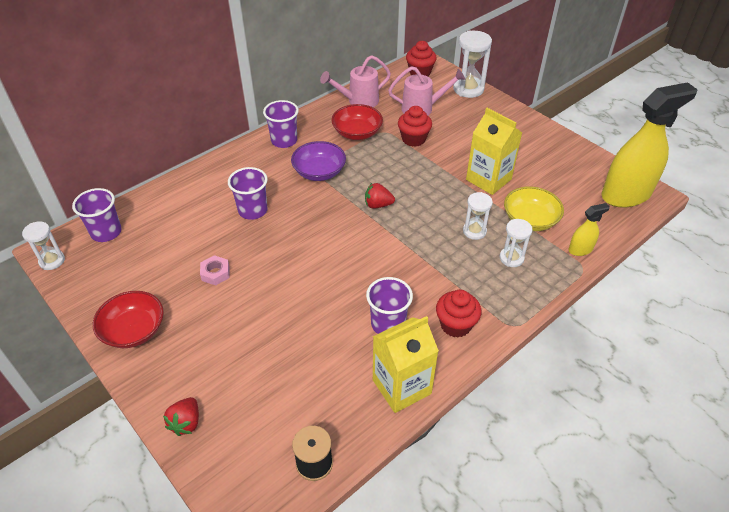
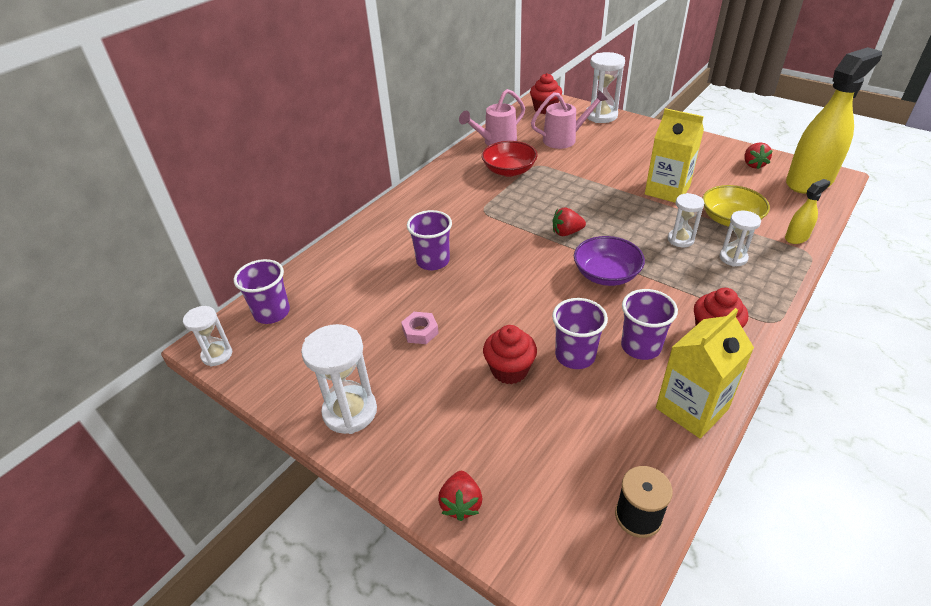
camera: 10 degrees left, 5 degrees down
red bowl [93,291,164,348] -> white hourglass [301,324,377,434]
purple cup [263,100,299,148] -> purple cup moved to [552,298,608,369]
purple bowl [291,141,346,181] -> purple bowl moved to [574,236,645,286]
red cupcake [398,106,432,147] -> red cupcake moved to [483,325,537,384]
none -> red strawberry [744,142,773,169]

